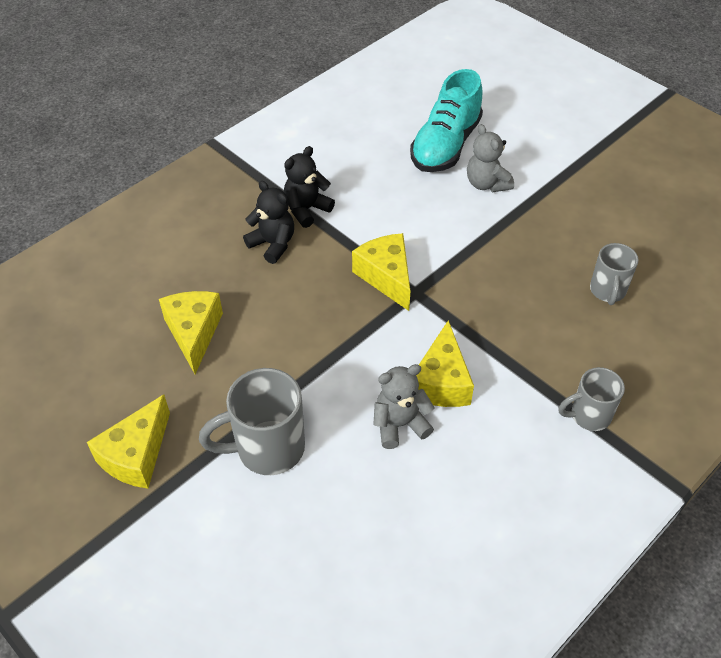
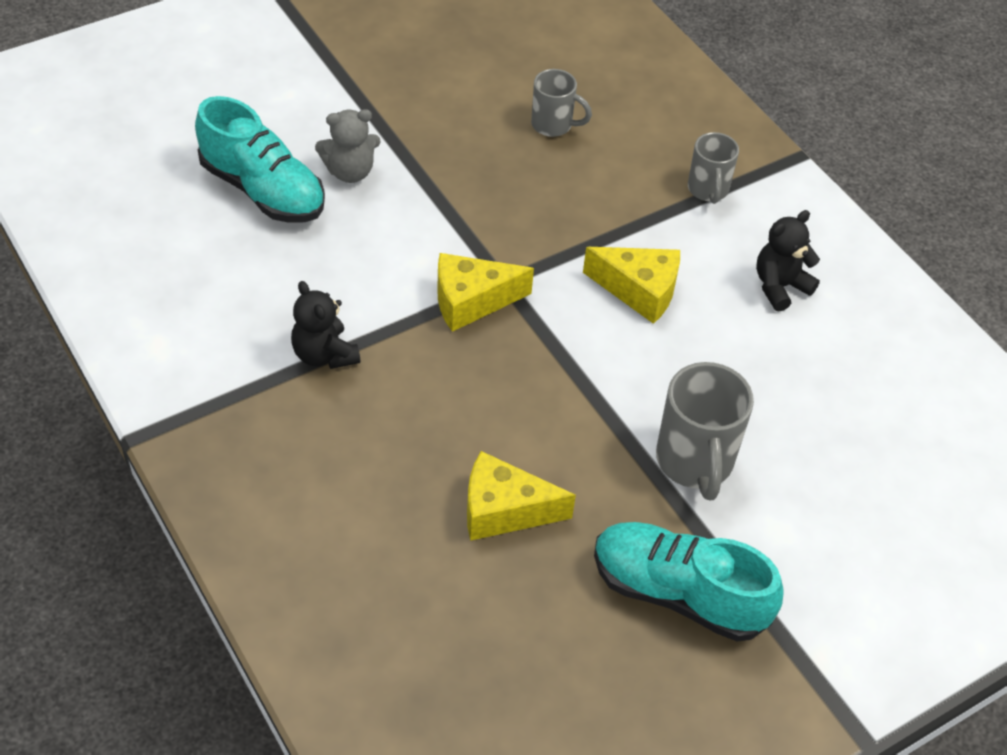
camera: 80 degrees left, 0 degrees up
yellow cheese [87,394,170,489] -> turquoise shoe [594,522,784,642]
black teddy bear [243,181,294,264] -> black teddy bear moved to [756,210,820,312]
grey teddy bear [373,364,435,449] -> none

